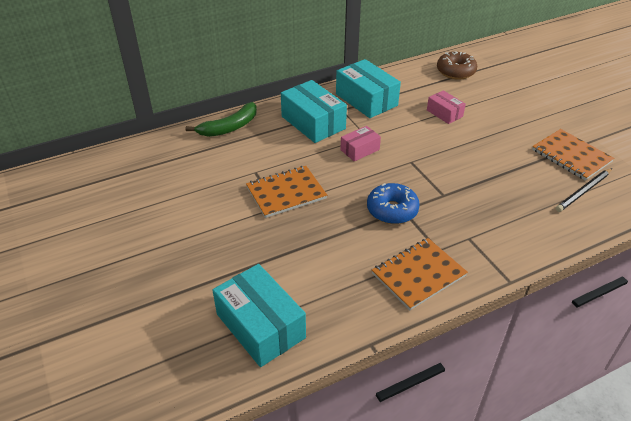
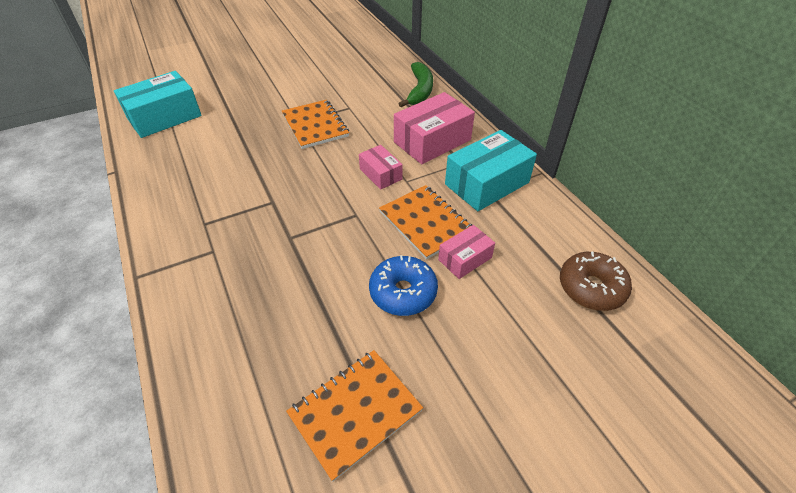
camera: 90 degrees right, 5 degrees up
green banana [186,102,257,137] -> green banana turned 135 degrees counterclockwise [399,62,433,107]
turquoise box [281,80,347,143] -> pink box [394,92,475,164]
blue donut [367,183,420,224] -> blue donut moved to [369,255,438,316]
orange notebook [372,238,468,310] -> orange notebook moved to [379,185,472,260]
black pencil [556,168,612,212] -> none

